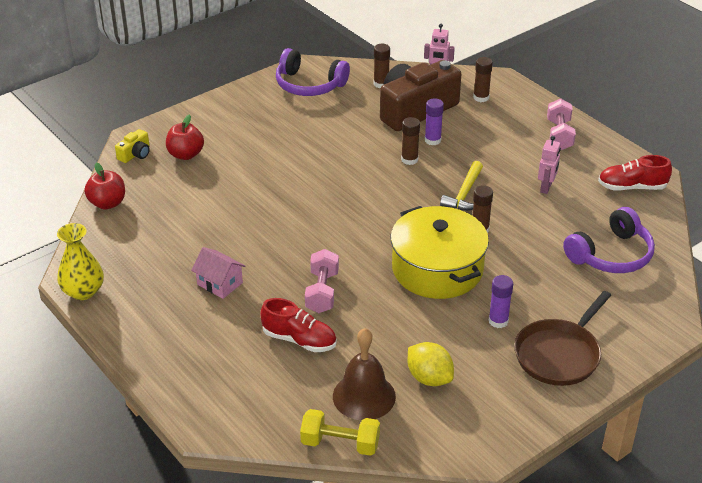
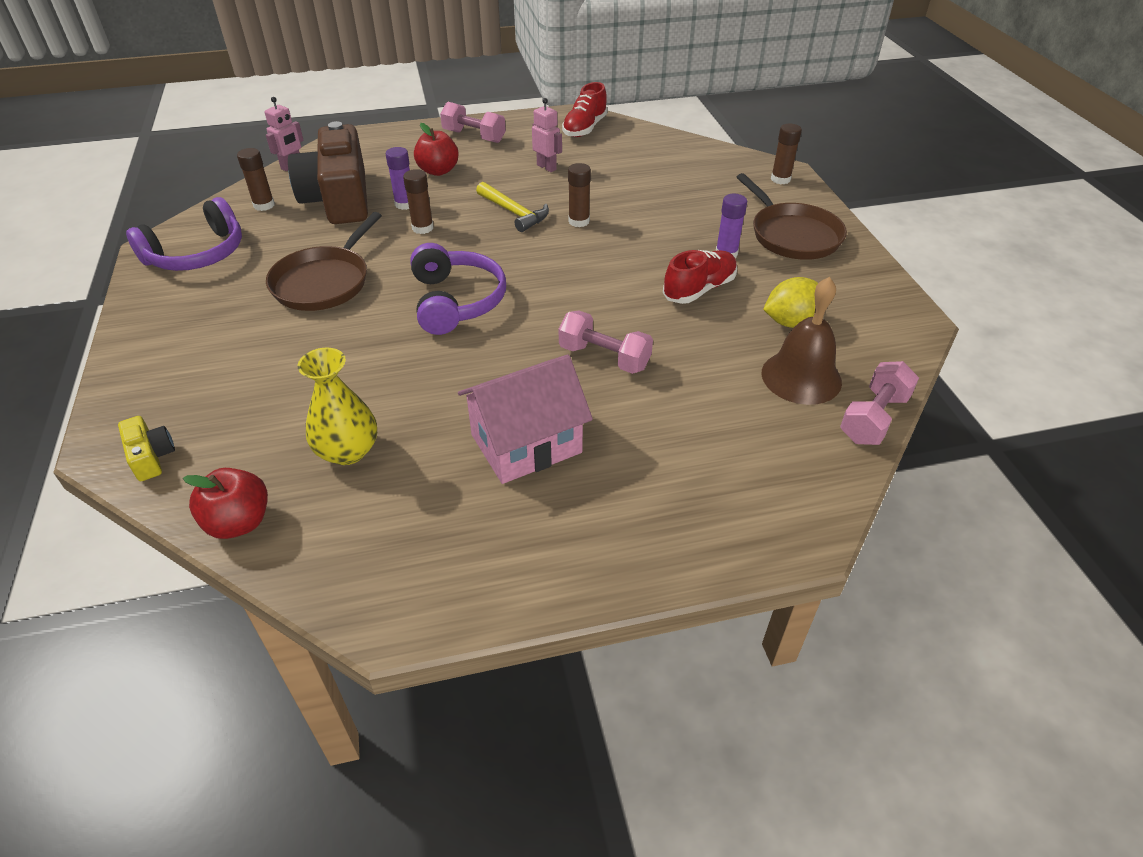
camera: 65 degrees left, 5 degrees up
yellow vase [57,223,104,300] -> yellow vase moved to [297,348,377,465]
red apple [166,115,204,160] -> red apple moved to [414,123,459,176]
pink house [191,247,246,299] -> pink house [458,354,593,484], size x1.67
red shoe [260,298,337,352] -> red shoe moved to [663,250,737,304]
yellow dumbbell [300,409,380,456] -> pink dumbbell [840,361,919,445]
yellow pot [391,206,489,299] -> none
brown glue stick [473,57,493,102] -> brown glue stick moved to [771,124,802,184]
purple headphones [563,207,655,273] -> purple headphones moved to [410,243,506,335]
none -> brown pan [266,212,382,311]

